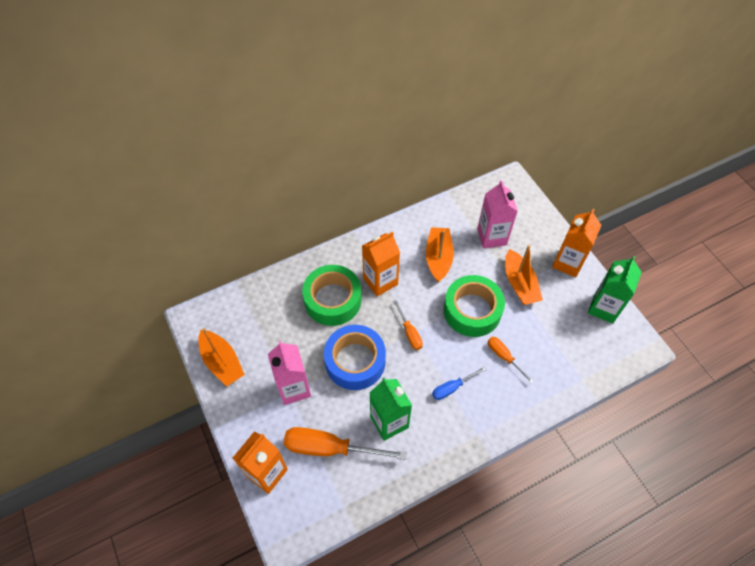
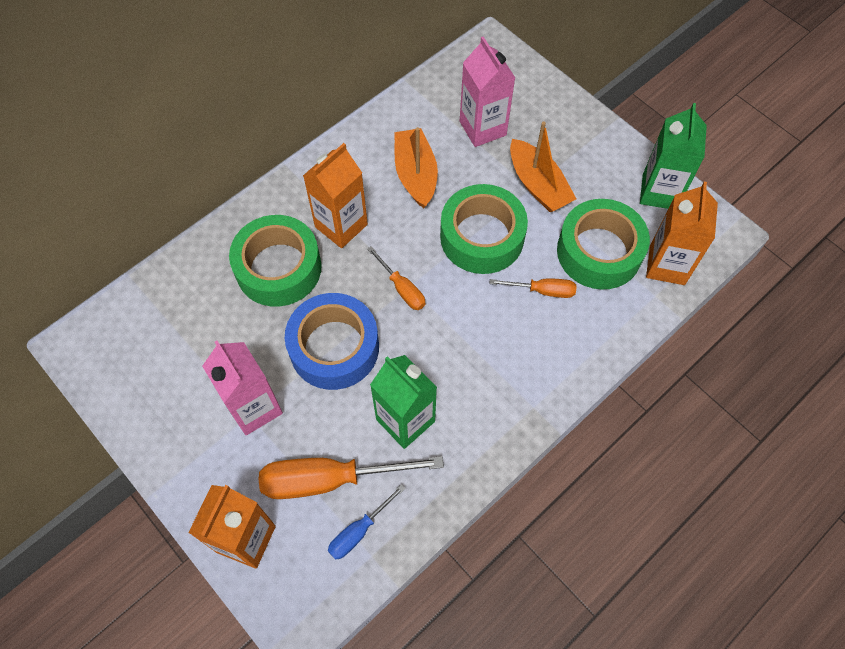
camera: 15 degrees left, 5 degrees up
orange boat [198,328,245,387] -> none
blue screwdriver [432,367,486,400] -> blue screwdriver moved to [328,484,405,560]
orange screwdriver [488,337,534,383] -> orange screwdriver turned 150 degrees clockwise [489,278,577,298]
orange carton [552,209,602,277] -> orange carton moved to [646,182,718,285]
none -> green tape [557,199,650,290]

